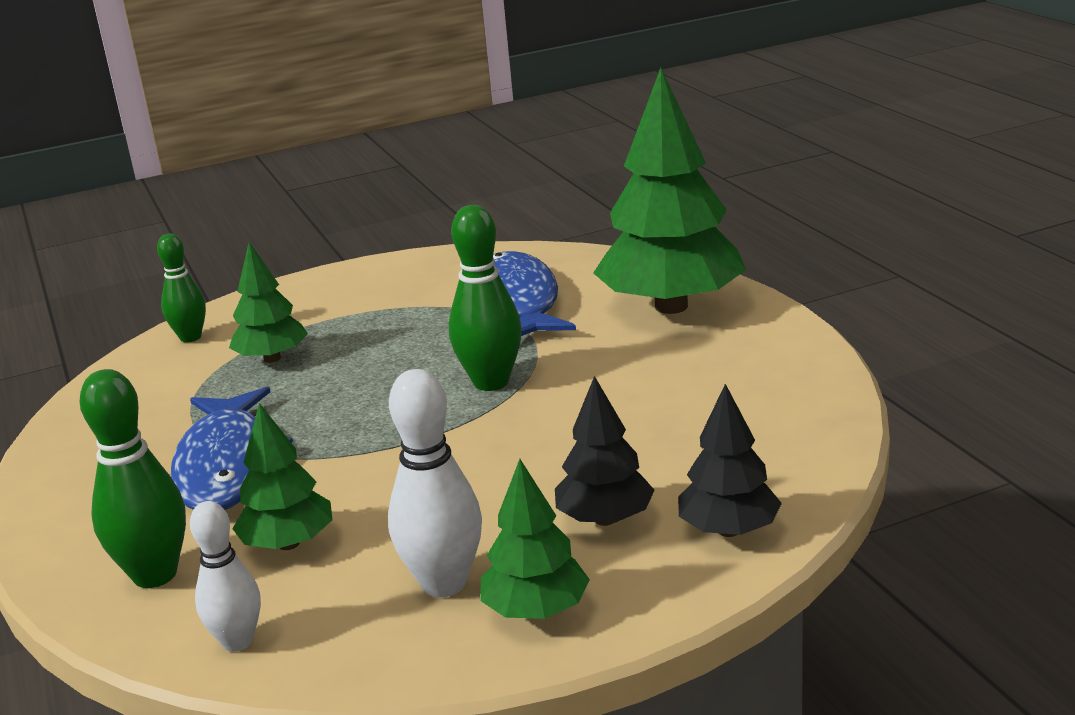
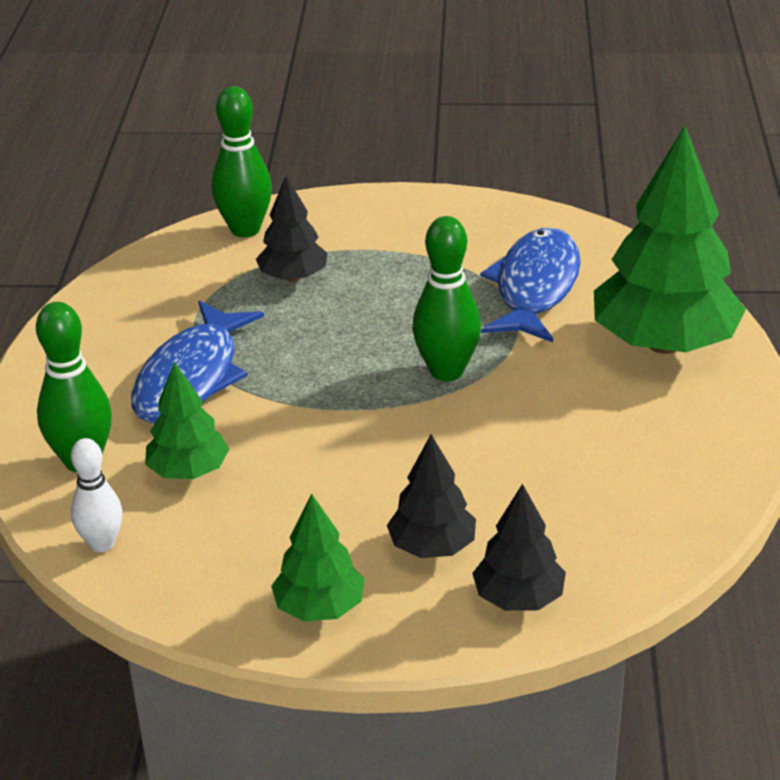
camera: 25 degrees right, 10 degrees up
green bowling pin [157,234,206,342] -> green bowling pin [211,86,272,237], size x1.52
green tree [229,242,308,363] -> black tree [256,176,328,282]
white bowling pin [388,369,482,597] -> none

